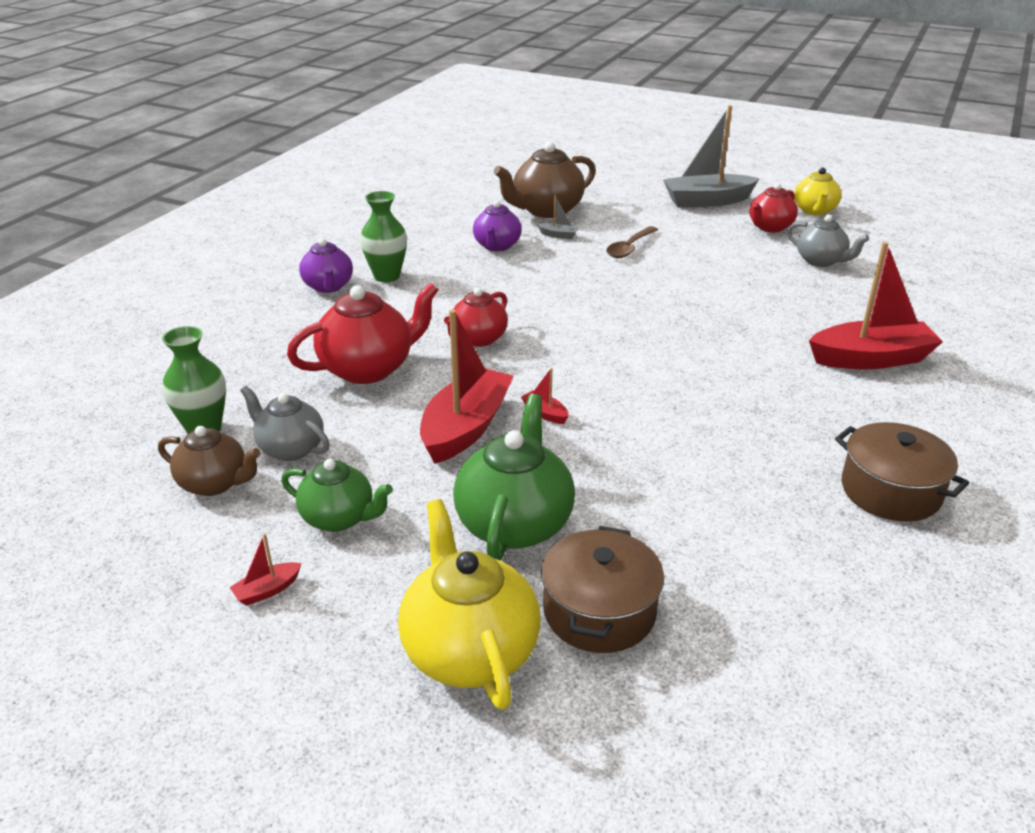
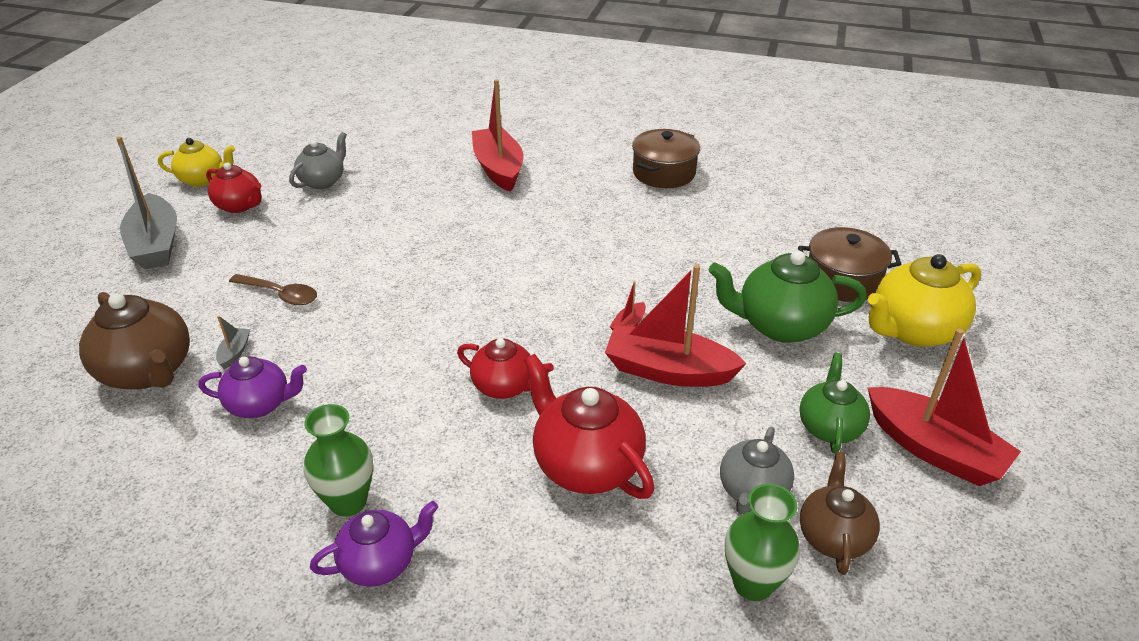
camera: 100 degrees left, 5 degrees up
red boat [230,533,302,606] -> red boat [868,329,1021,486], size x2.46

